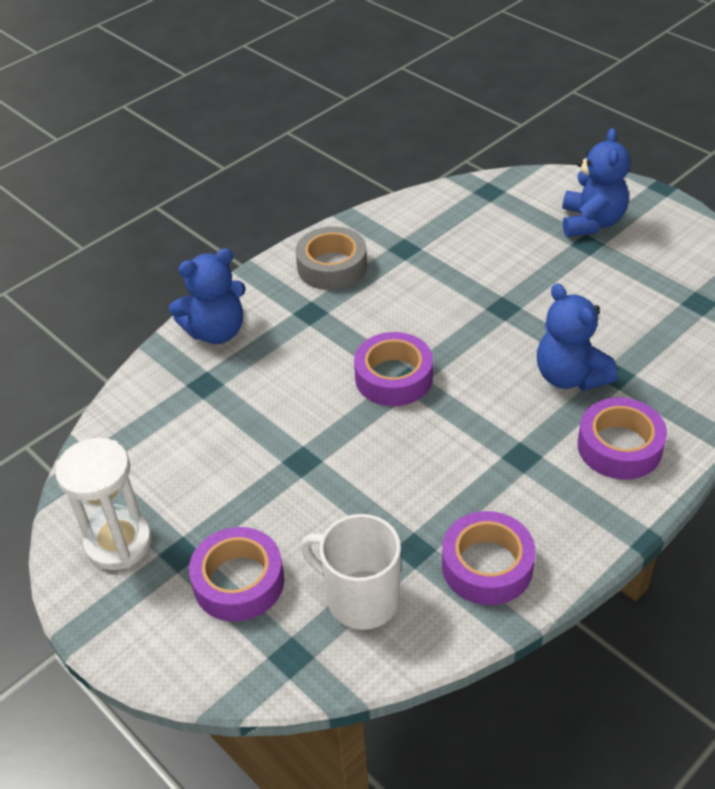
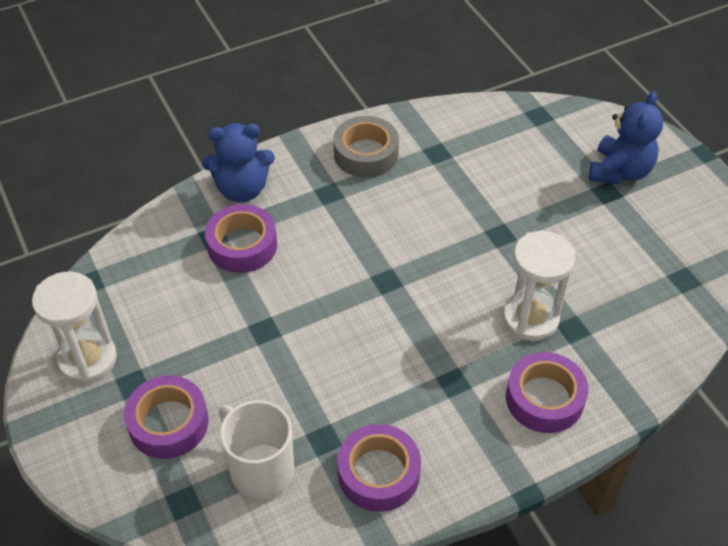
camera: 15 degrees right, 5 degrees up
purple tape [354,332,433,406] -> purple tape moved to [205,204,277,273]
blue teddy bear [537,284,618,391] -> white hourglass [503,231,575,341]

